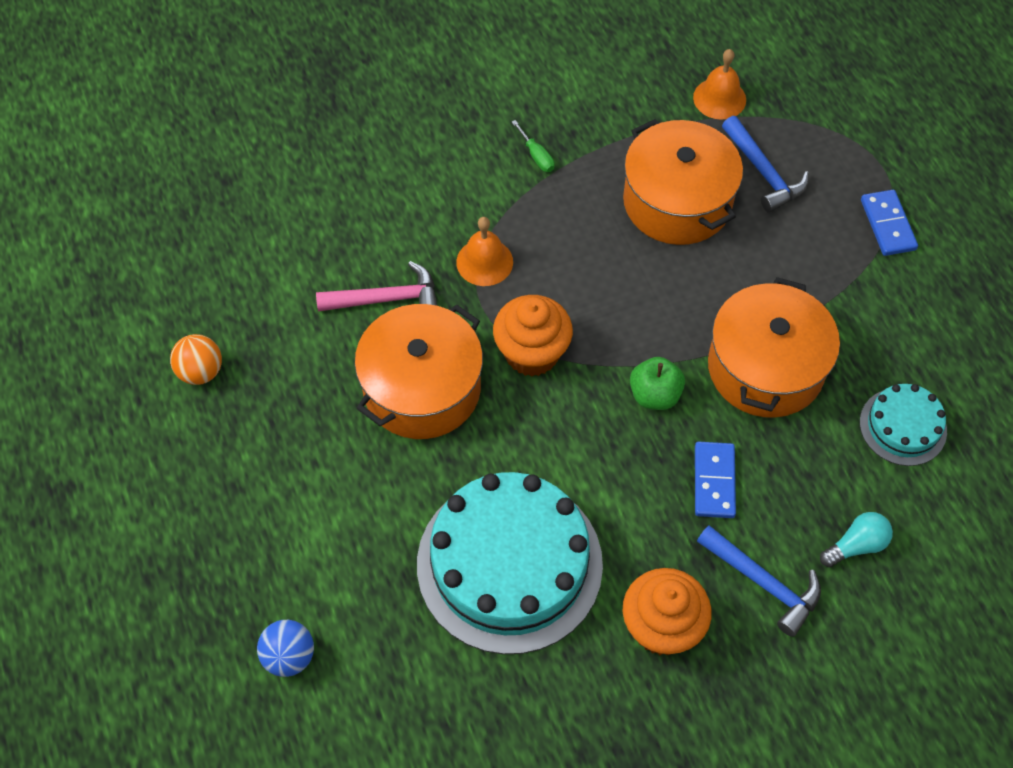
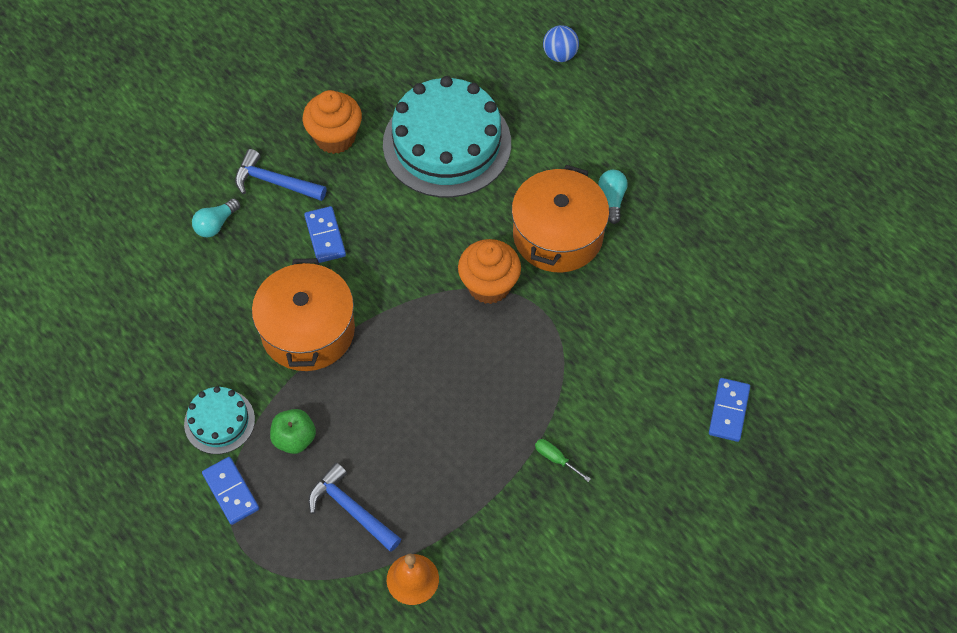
camera: 160 degrees right, 0 degrees up
orange ball [170,334,222,385] -> none
pink hammer [316,261,438,312] -> none
orange bell [456,217,513,286] -> none
orange pot [623,119,743,245] -> none
green apple [630,357,685,410] -> green apple moved to [270,409,316,454]
turquoise cake [860,384,947,466] -> turquoise cake moved to [184,386,255,454]
none -> turquoise light bulb [598,170,628,224]
none -> blue domino [709,378,750,442]

